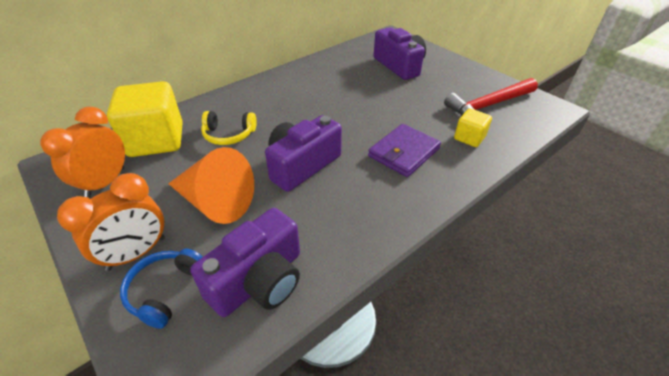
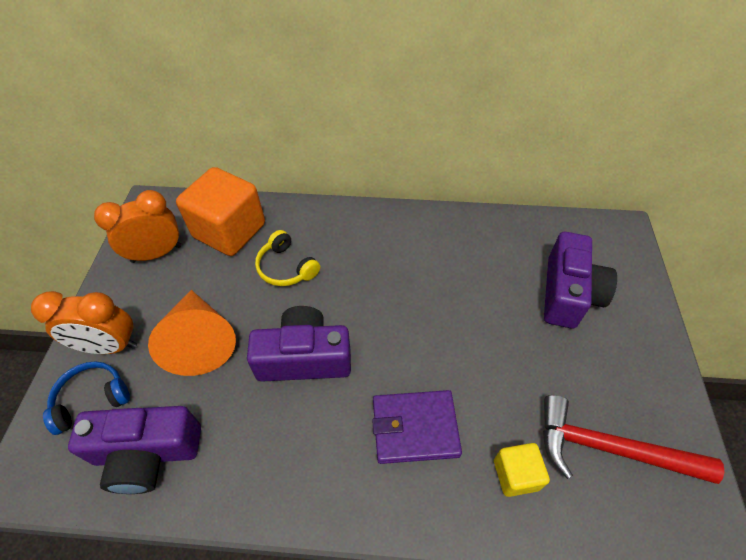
camera: 45 degrees right, 10 degrees up
yellow cube [107,81,183,157] -> orange cube [176,167,265,256]

